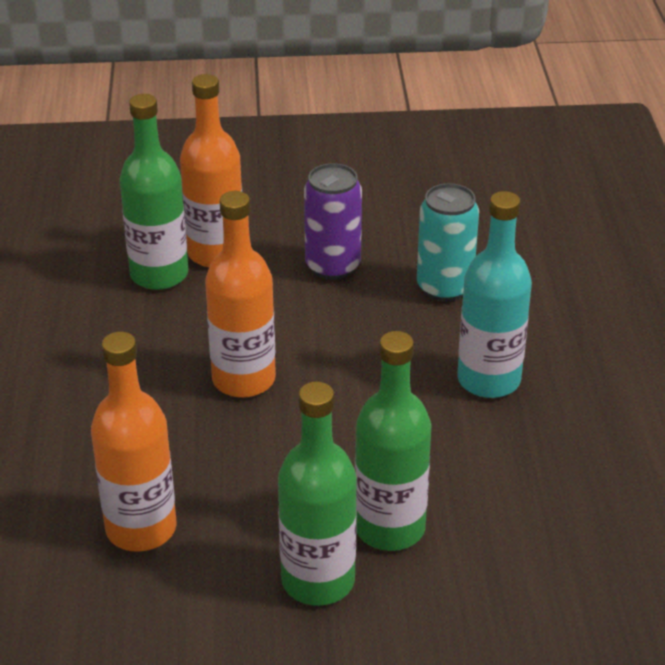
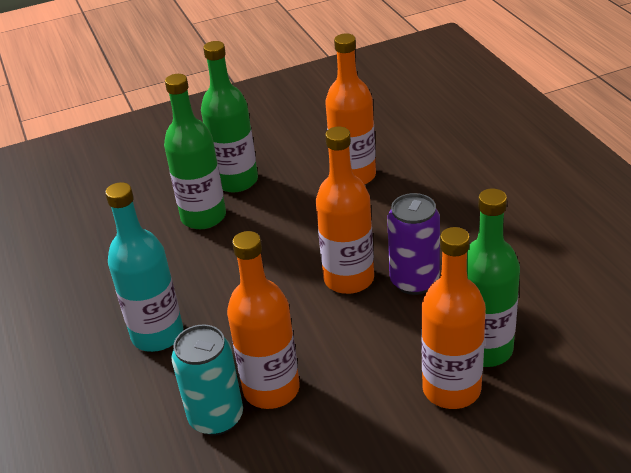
camera: 165 degrees right, 0 degrees up
purple can [304,163,362,280] -> purple can moved to [387,193,440,295]
none -> orange bottle [227,231,300,409]

